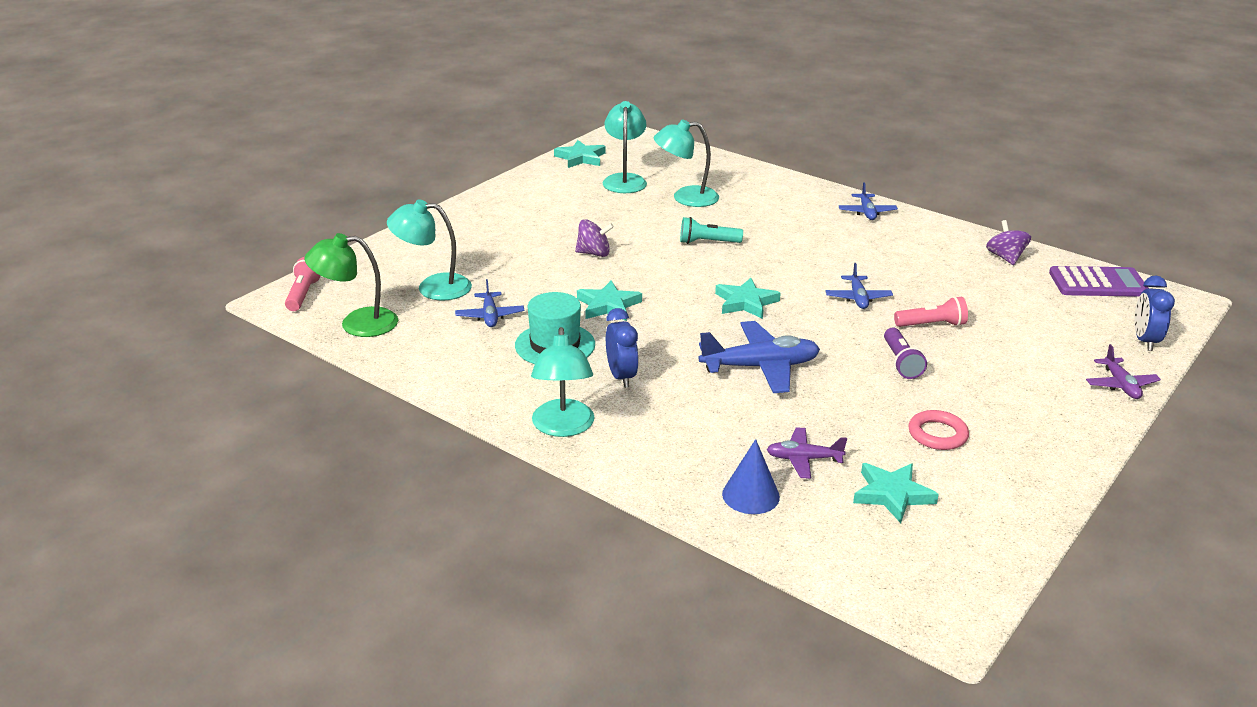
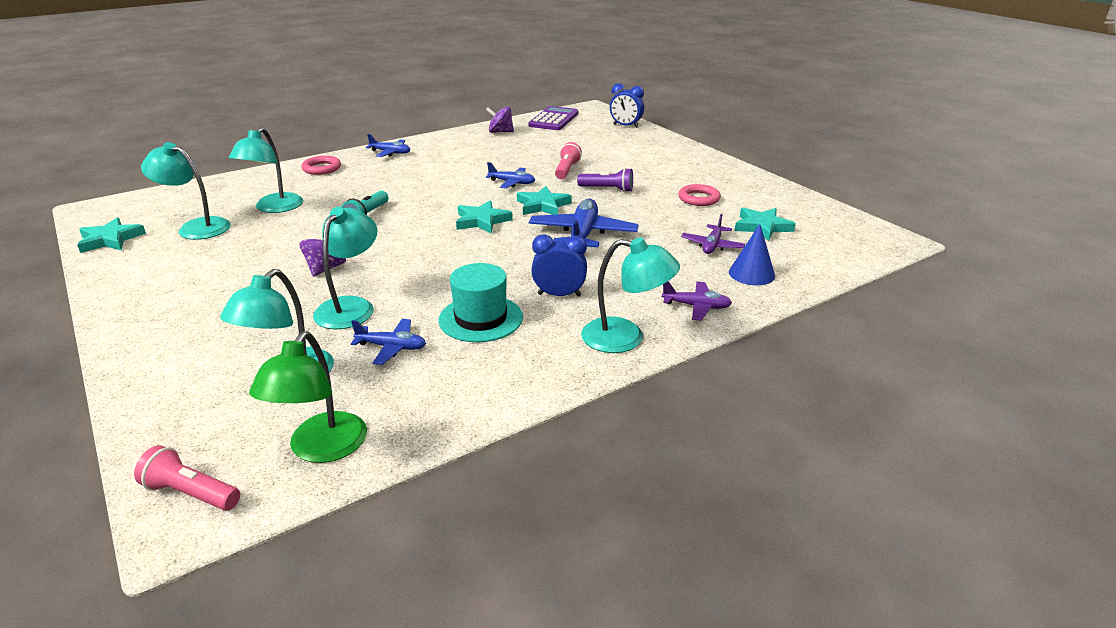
camera: 70 degrees left, 0 degrees up
turquoise star [577,280,642,321] -> turquoise star moved to [517,186,572,215]
purple plane [1086,344,1161,399] -> purple plane moved to [662,281,732,321]
none -> pink ring [302,156,341,175]
none -> turquoise lamp [313,207,377,329]

